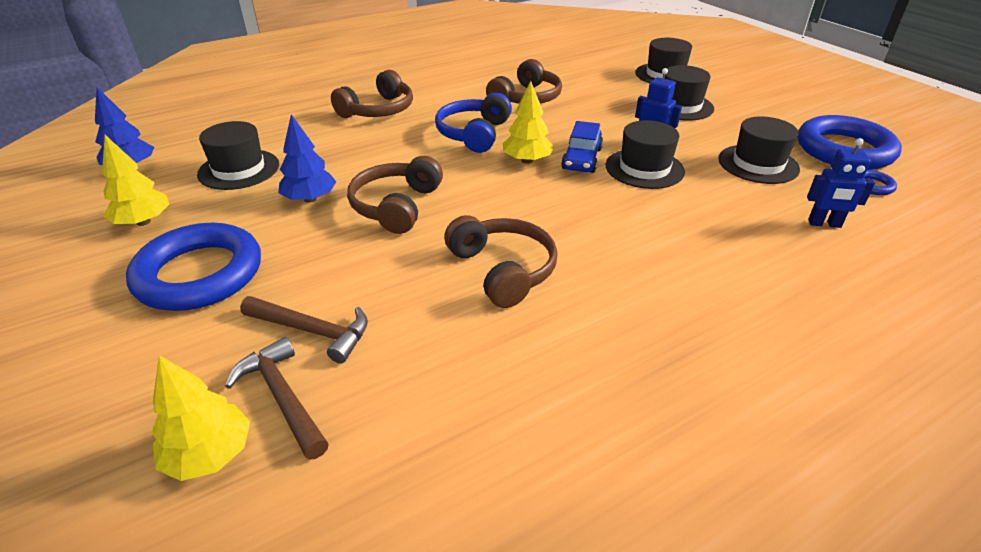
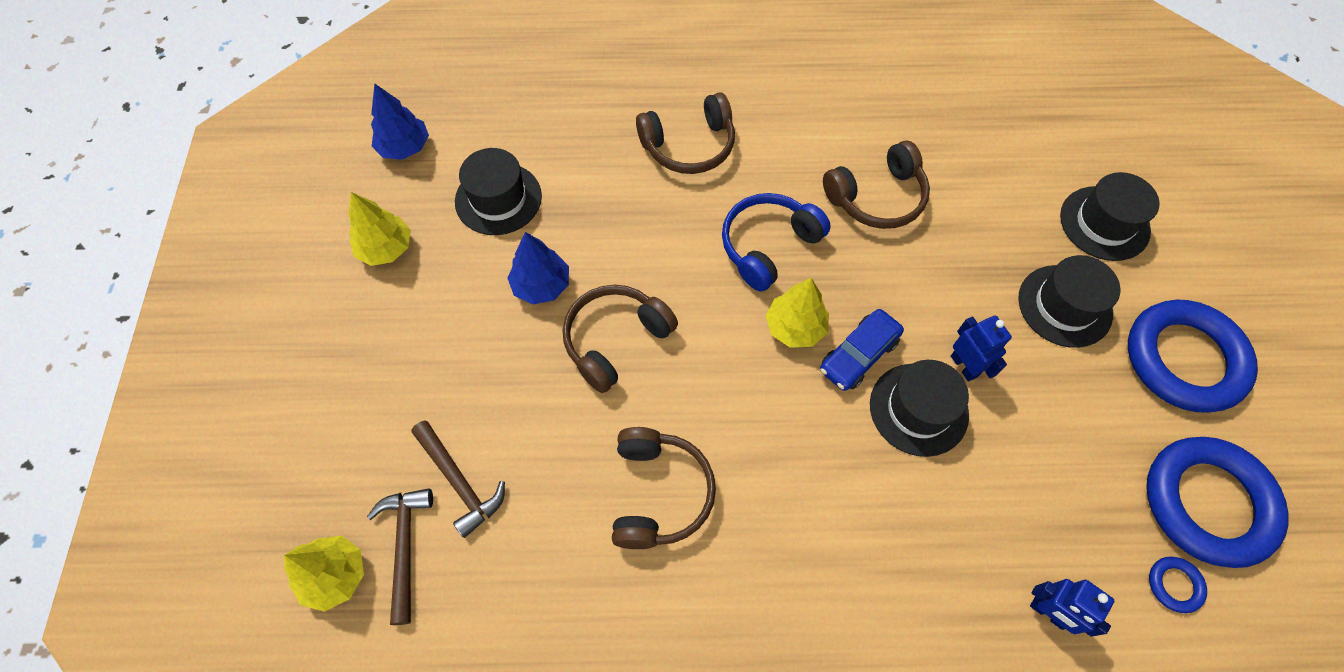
camera: 30 degrees right, 25 degrees up
blue ring [126,223,261,311] -> blue ring moved to [1128,299,1258,413]
black hat [718,116,800,184] -> none

